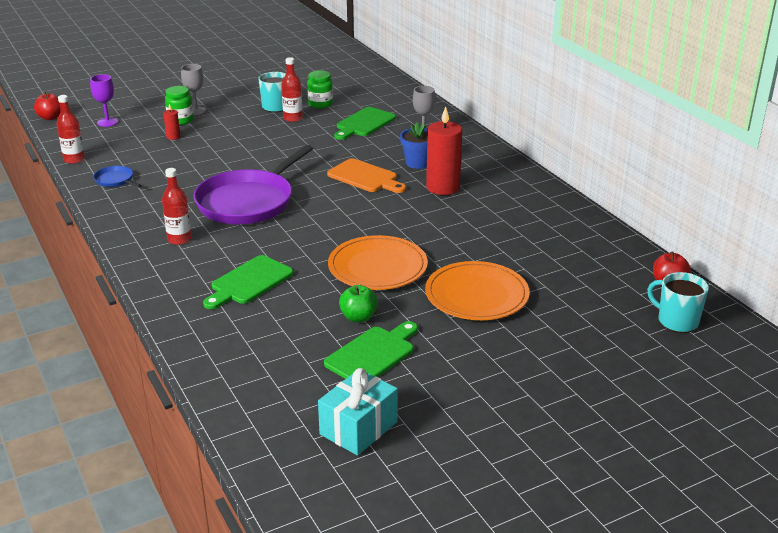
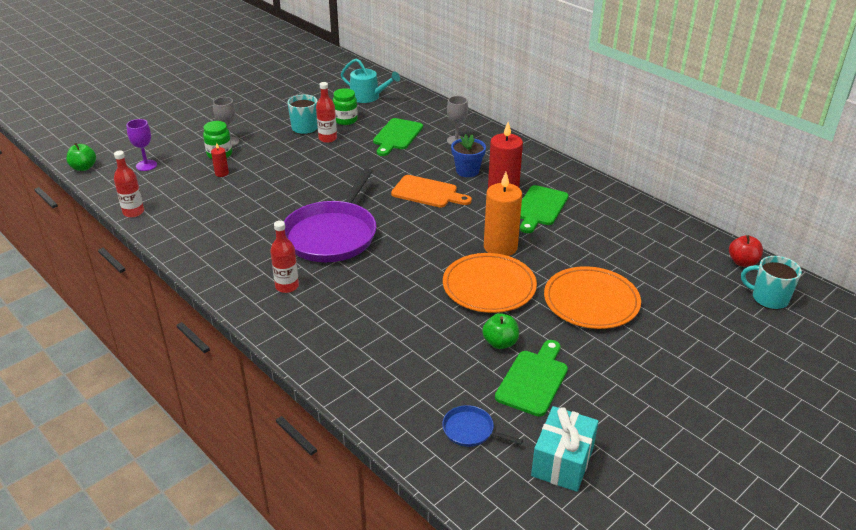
camera: 15 degrees left, 5 degrees up
red apple [34,91,61,120] -> green apple [66,143,96,171]
blue pan [93,166,142,187] -> blue pan moved to [442,405,523,447]
green cutting board [203,255,294,309] -> green cutting board moved to [520,185,569,233]
none -> turquoise watering can [341,58,400,103]
none -> orange candle [484,172,522,256]

